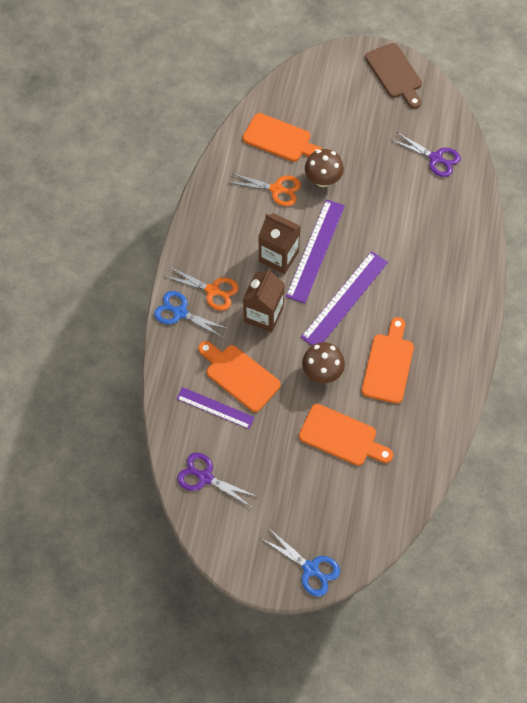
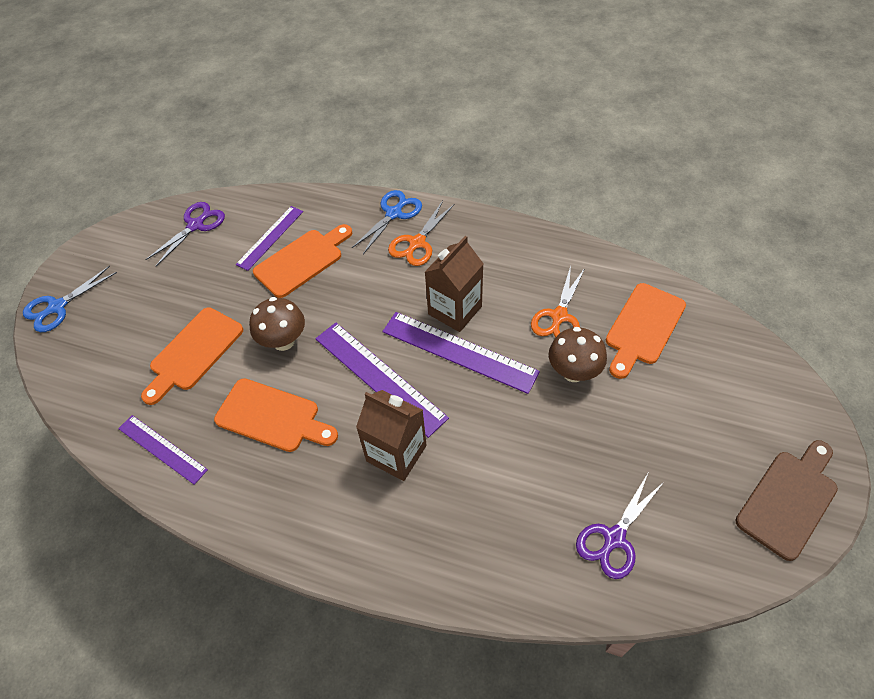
camera: 100 degrees right, 10 degrees down
brown carton [243,268,285,332] -> brown carton moved to [356,390,427,481]
brown cutting board [365,43,422,109] -> brown cutting board turned 150 degrees clockwise [735,440,838,561]
none -> purple ruler [118,415,208,485]

